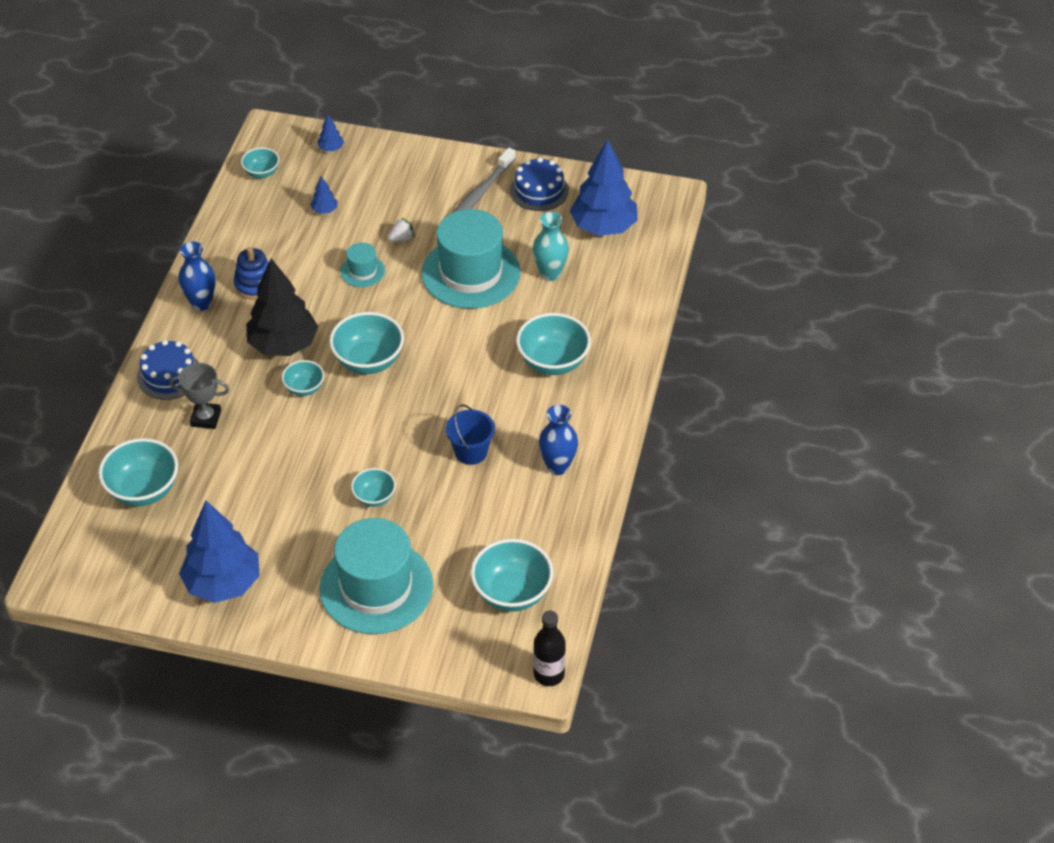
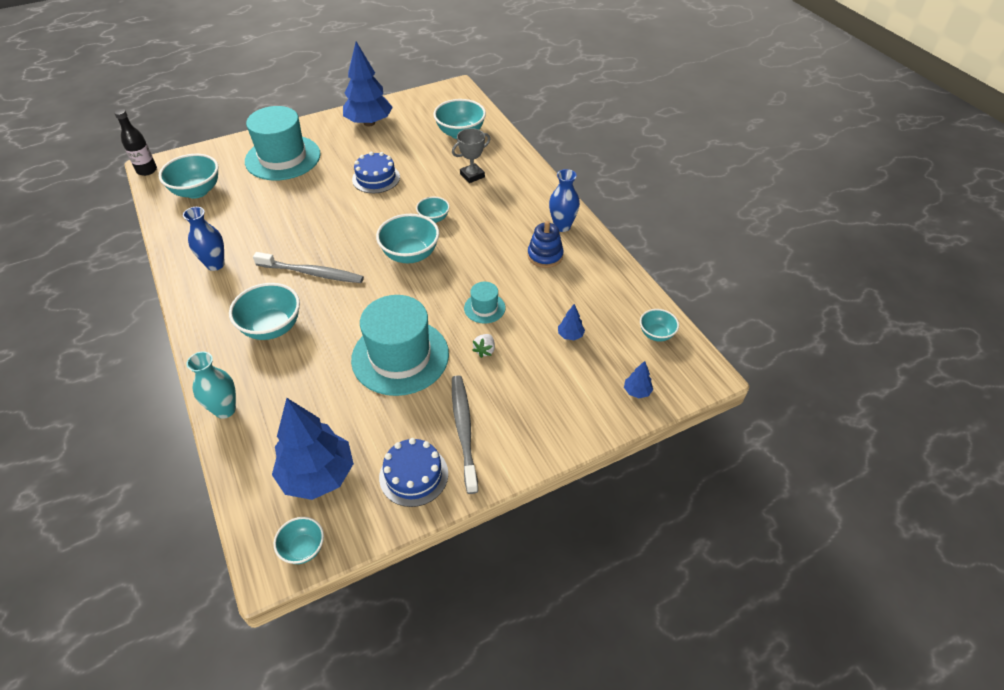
camera: 140 degrees right, 0 degrees up
blue cake [137,340,199,400] -> blue cake moved to [352,152,400,193]
black tree [246,258,318,356] -> none
turquoise bowl [351,468,396,507] -> turquoise bowl moved to [274,517,324,564]
blue bucket [446,404,495,465] -> none
turquoise vase [533,212,569,281] -> turquoise vase moved to [186,352,236,419]
none -> grey toothbrush [253,252,364,283]

